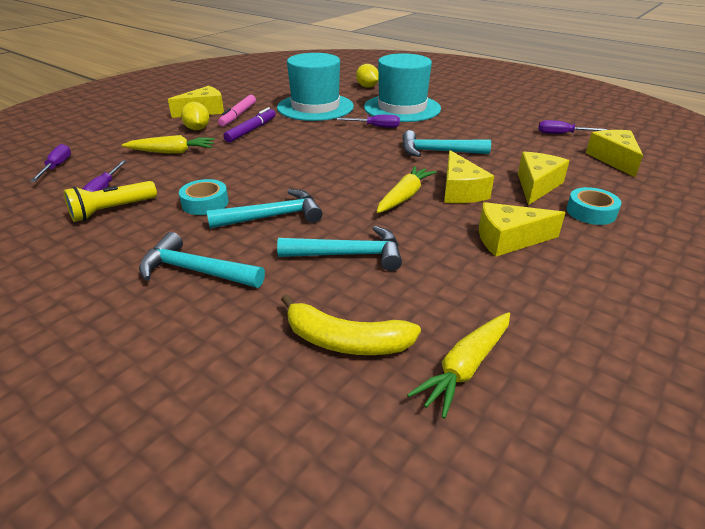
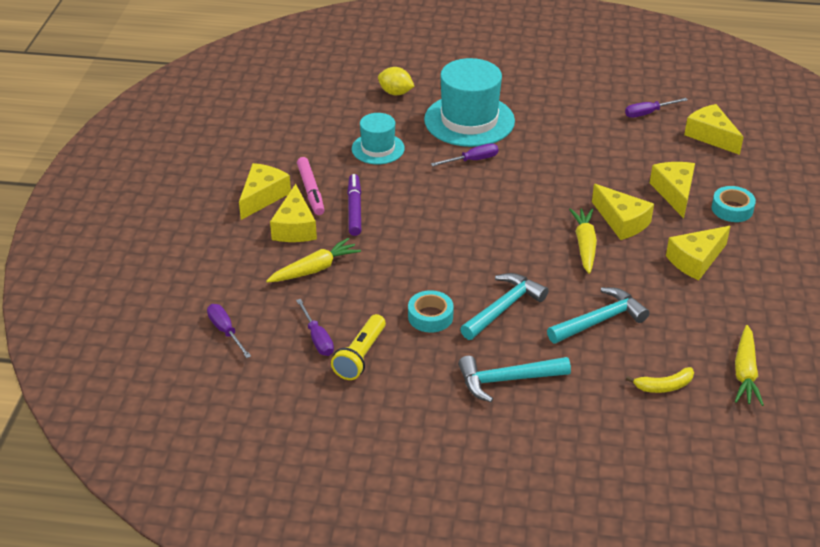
camera: 30 degrees left, 5 degrees up
yellow lemon [181,102,209,130] -> yellow cheese [270,184,317,242]
turquoise hat [277,53,354,121] -> turquoise hat [352,113,405,164], size x0.57
yellow banana [281,294,421,355] -> yellow banana [626,367,694,393], size x0.64
turquoise hammer [402,130,491,157] -> none

